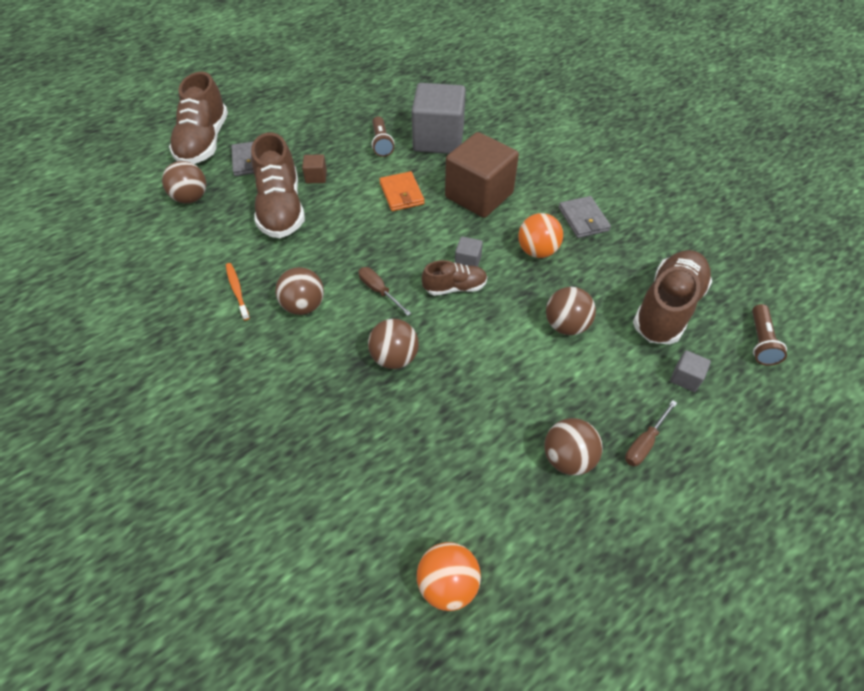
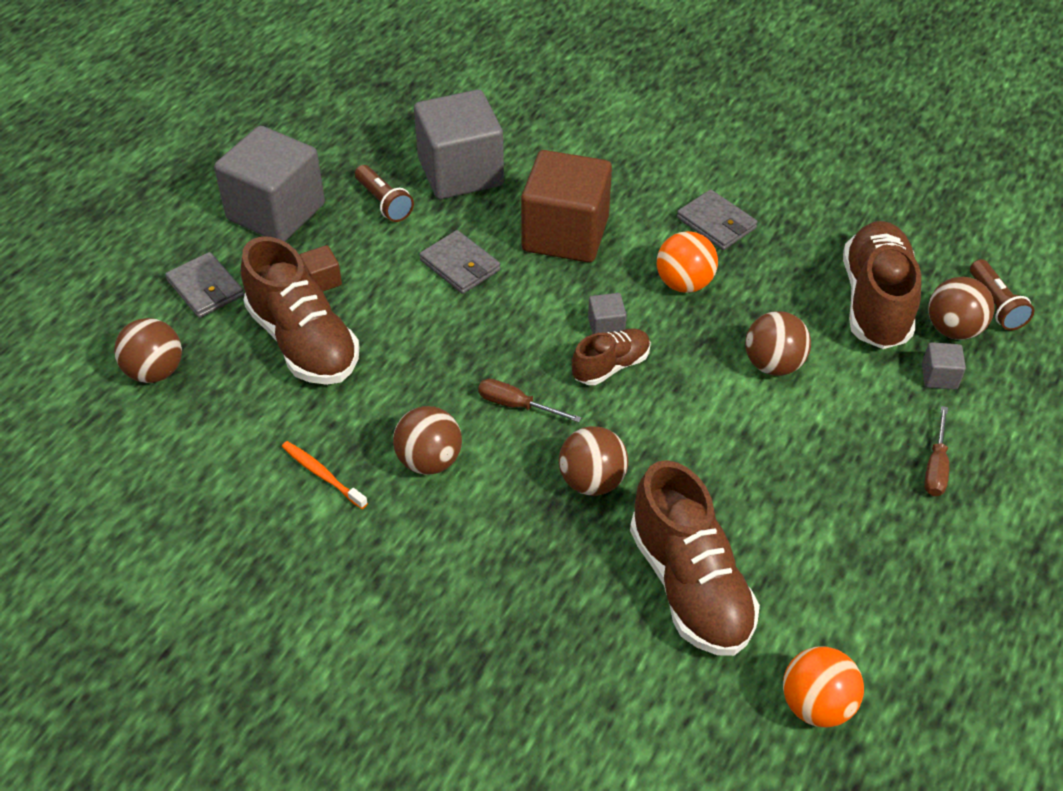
camera: 25 degrees left, 5 degrees down
brown shoe [169,72,228,164] -> brown shoe moved to [630,460,760,656]
orange wallet [379,171,424,211] -> grey wallet [419,230,501,294]
brown ball [544,418,603,475] -> brown ball moved to [928,277,995,340]
none -> grey cube [214,126,325,242]

